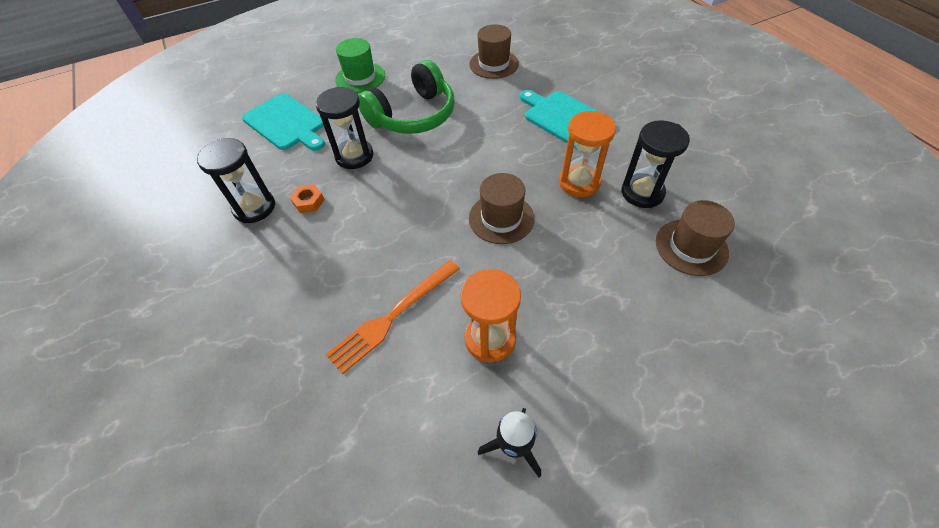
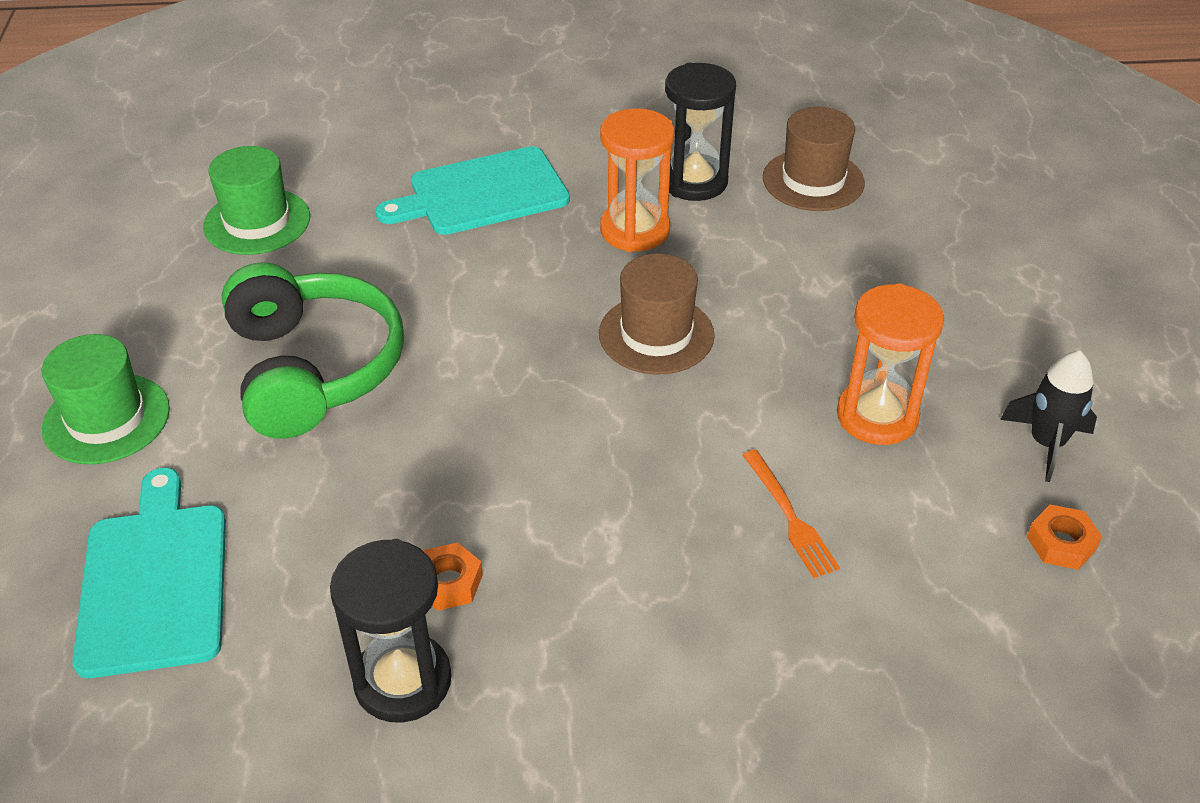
camera: 70 degrees left, 10 degrees down
turquoise cutting board [242,93,325,151] -> turquoise cutting board turned 75 degrees counterclockwise [72,468,226,678]
black hourglass [315,87,373,169] -> none
orange fork [325,260,460,375] -> orange fork [743,450,840,578], size x0.60
brown hat [469,24,519,79] -> green hat [203,146,310,255]
none -> orange nut [1027,505,1102,570]

